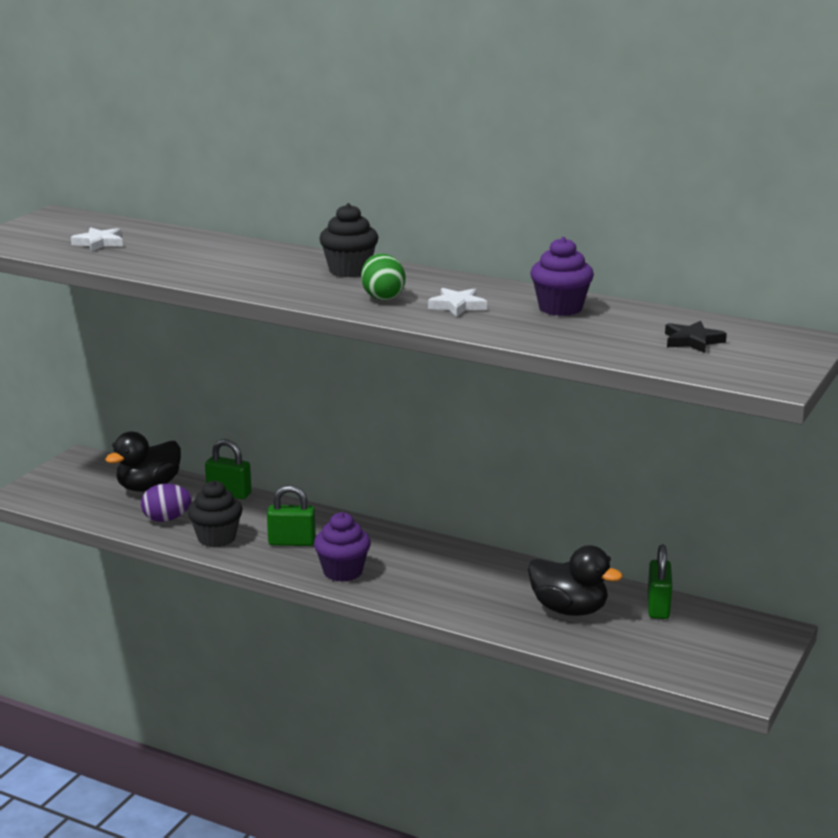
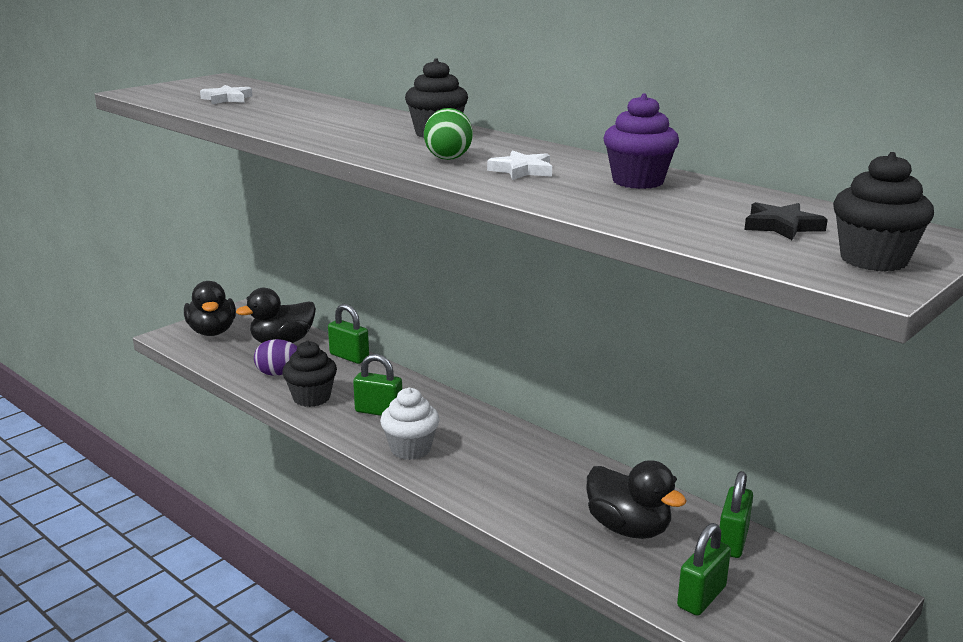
camera: 15 degrees right, 0 degrees up
purple cupcake [314,512,371,582] -> white cupcake [380,387,440,460]
none -> black duck [184,281,236,336]
none -> green padlock [677,523,731,616]
none -> black cupcake [833,152,934,272]

